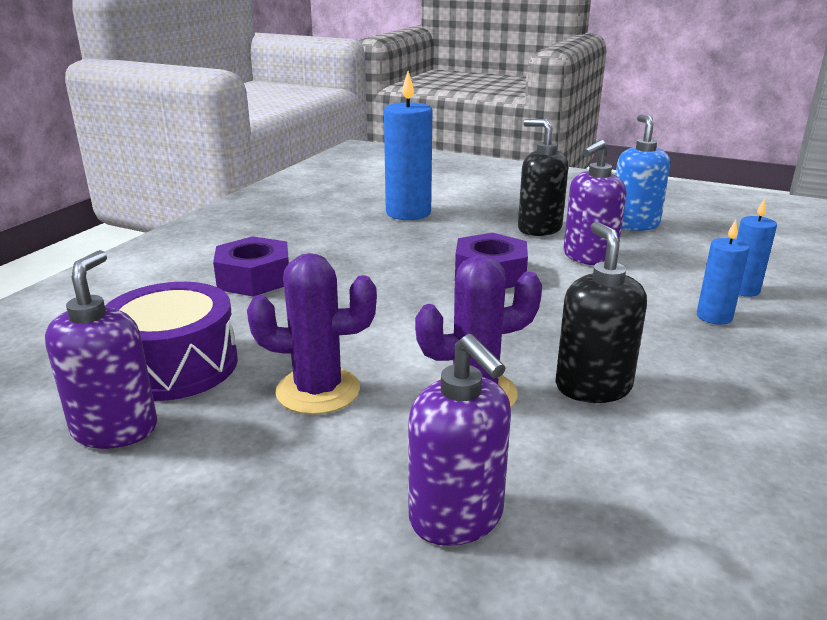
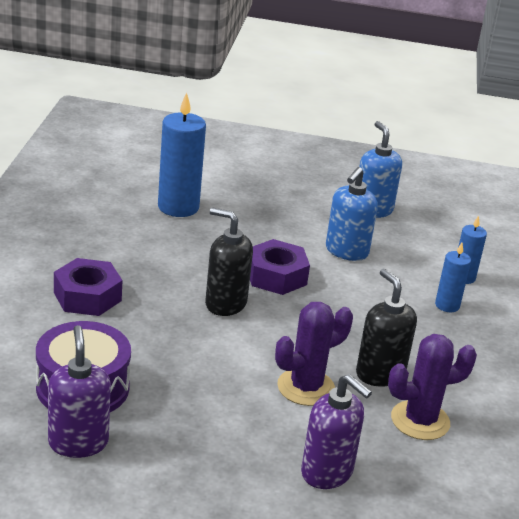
camera: 20 degrees left, 5 degrees up
purple cactus [247,253,377,415] -> purple cactus moved to [388,334,477,440]
black soap dispenser [518,119,568,236] -> black soap dispenser moved to [205,207,253,316]
purple soap dispenser [564,140,626,265] -> blue soap dispenser [326,167,378,261]

